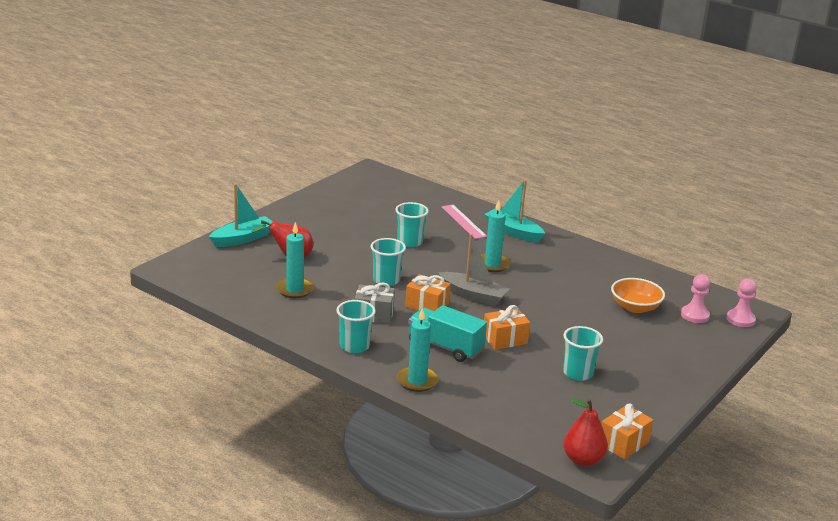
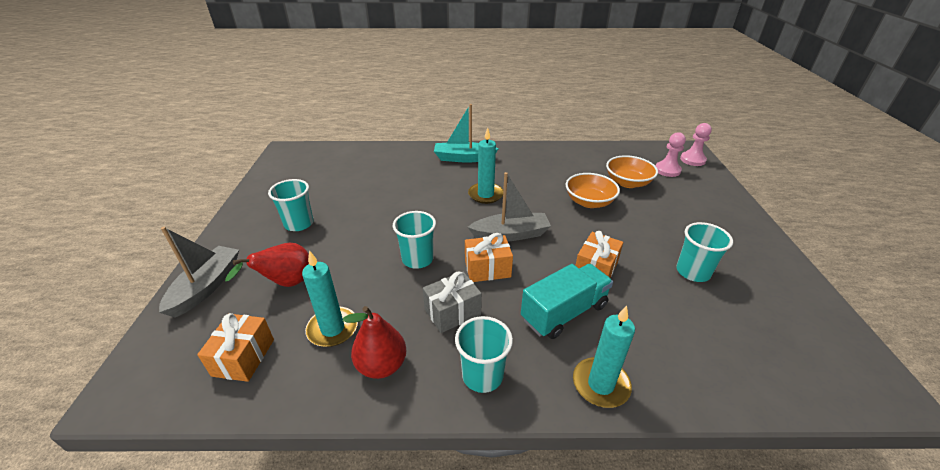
camera: 35 degrees left, 10 degrees up
turquoise boat [209,183,273,247] -> grey boat [159,227,239,318]
turquoise cup [395,202,429,247] -> turquoise cup moved to [268,179,313,231]
turquoise truck [408,305,487,362] -> turquoise truck turned 150 degrees clockwise [521,264,613,339]
pink ruler [442,205,487,239] -> none
red pear [563,398,608,467] -> red pear moved to [343,306,407,379]
orange gift [601,403,653,459] -> orange gift moved to [197,313,274,382]
none -> orange bowl [566,173,620,208]

